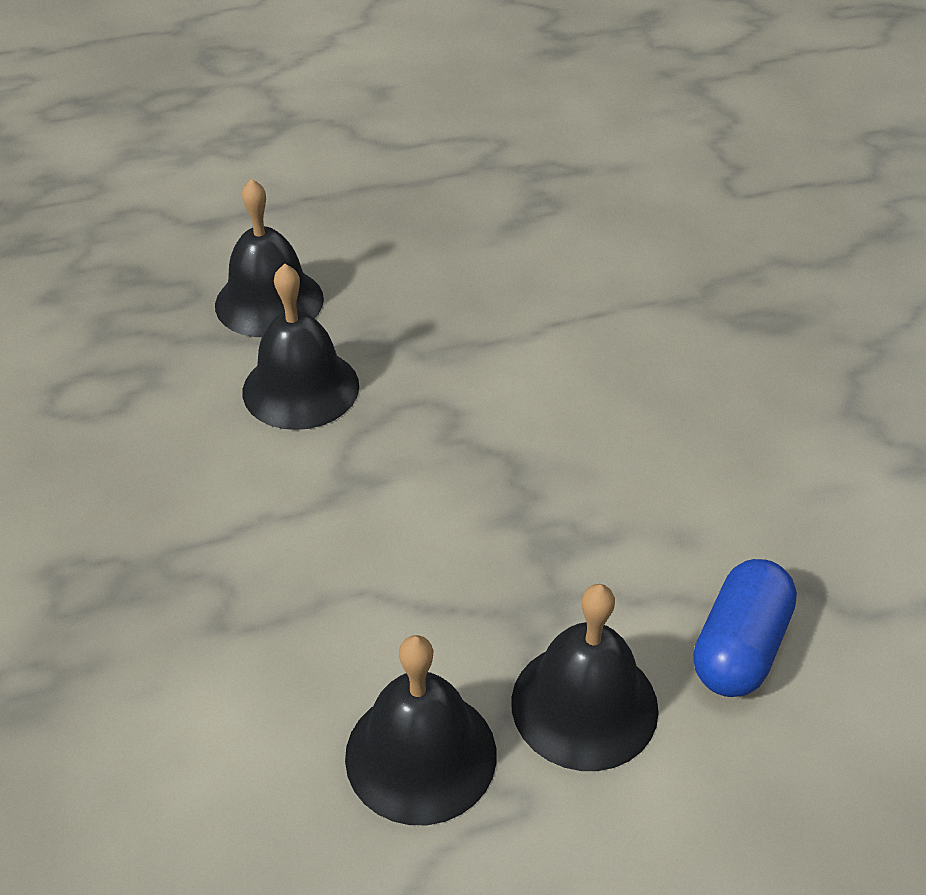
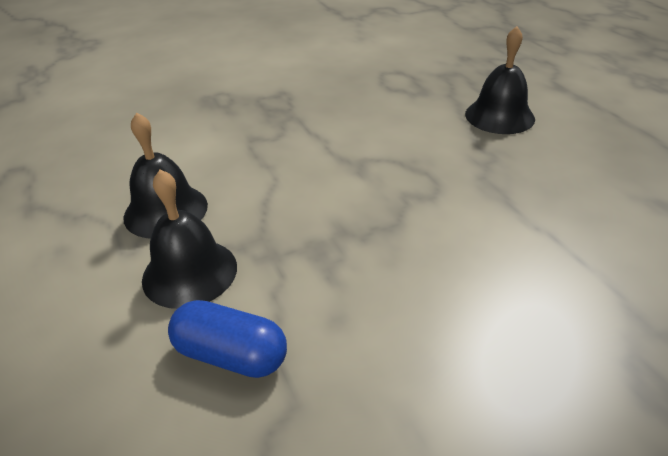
camera: 85 degrees right, 5 degrees down
black bell [243,263,359,430] -> none

